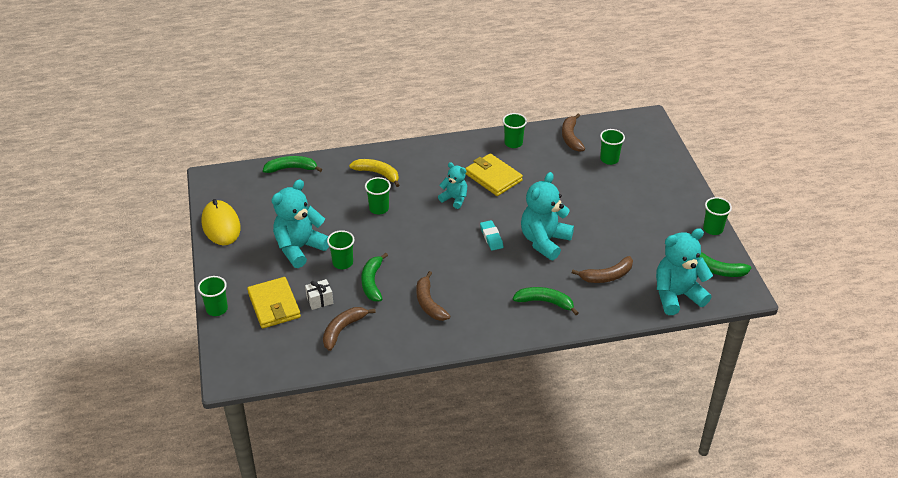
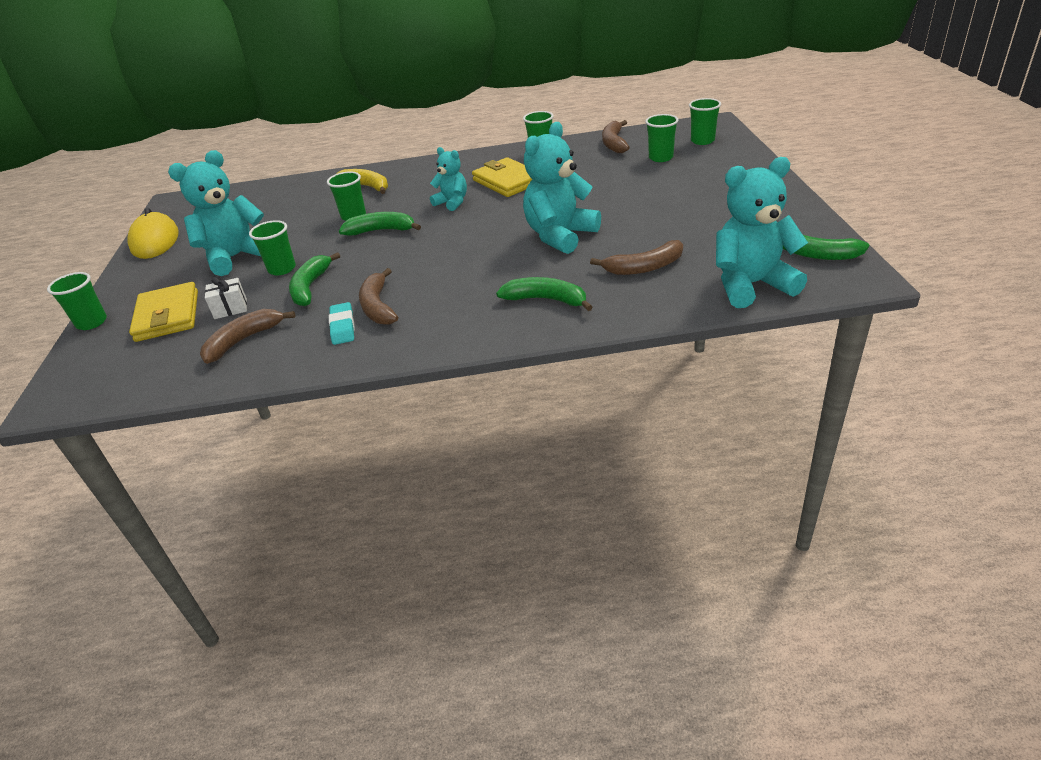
camera: 10 degrees right, 5 degrees down
green banana [263,156,322,173] -> green banana moved to [339,212,421,236]
turquoise eraser [480,220,504,251] -> turquoise eraser moved to [329,302,355,345]
green cup [703,197,732,235] -> green cup moved to [689,98,721,145]

